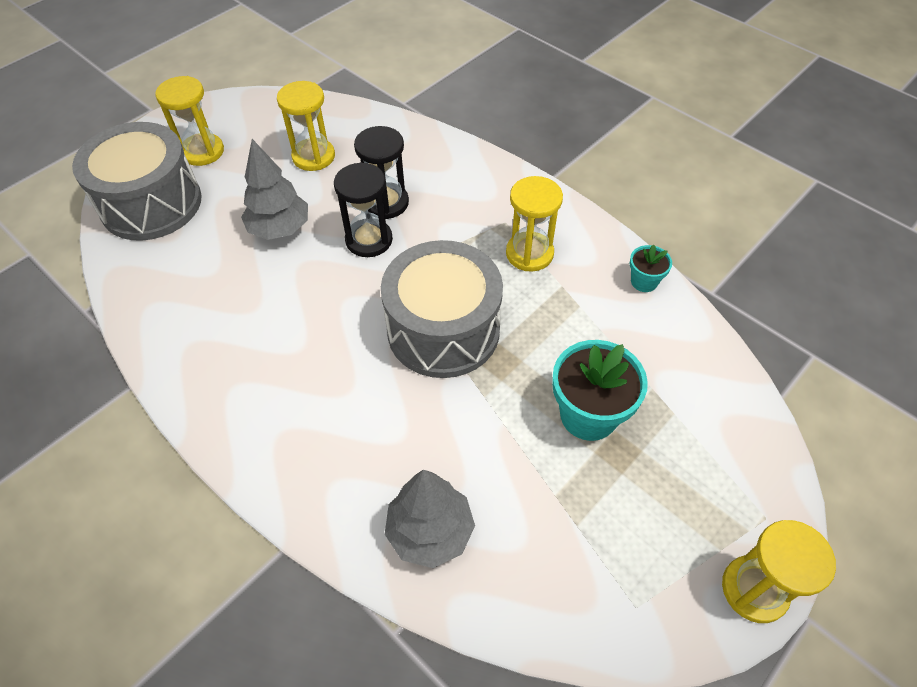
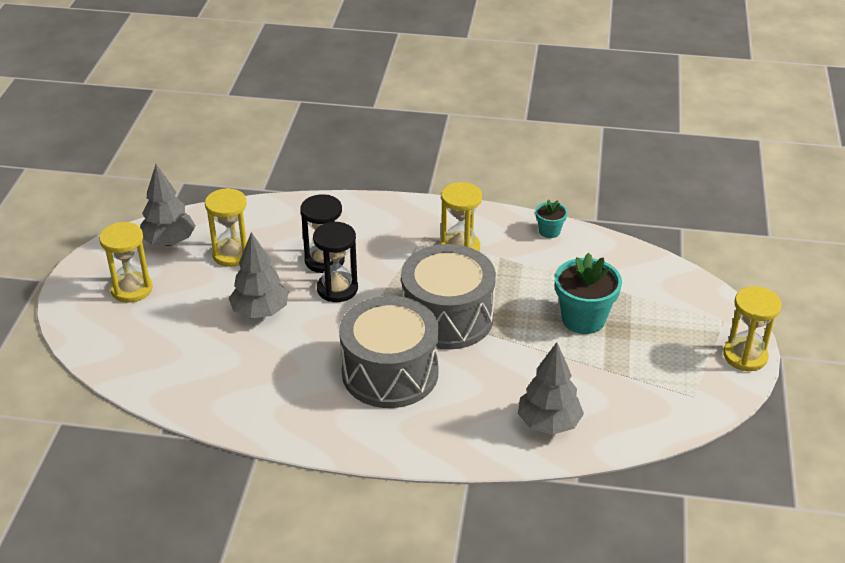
camera: 35 degrees left, 15 degrees down
grey drum [72,122,202,241] -> grey drum moved to [339,296,439,408]
none -> grey tree [140,164,196,246]

